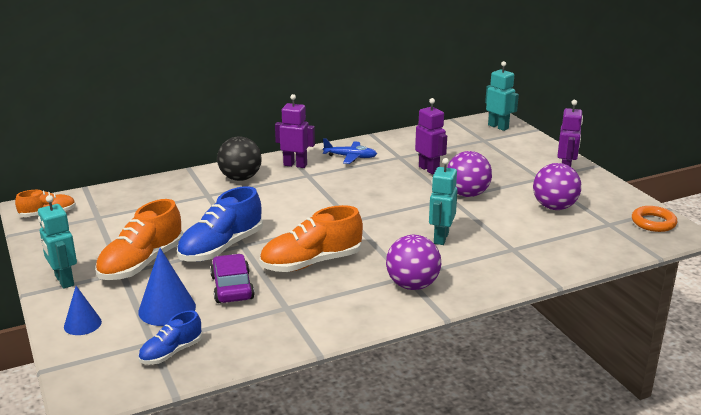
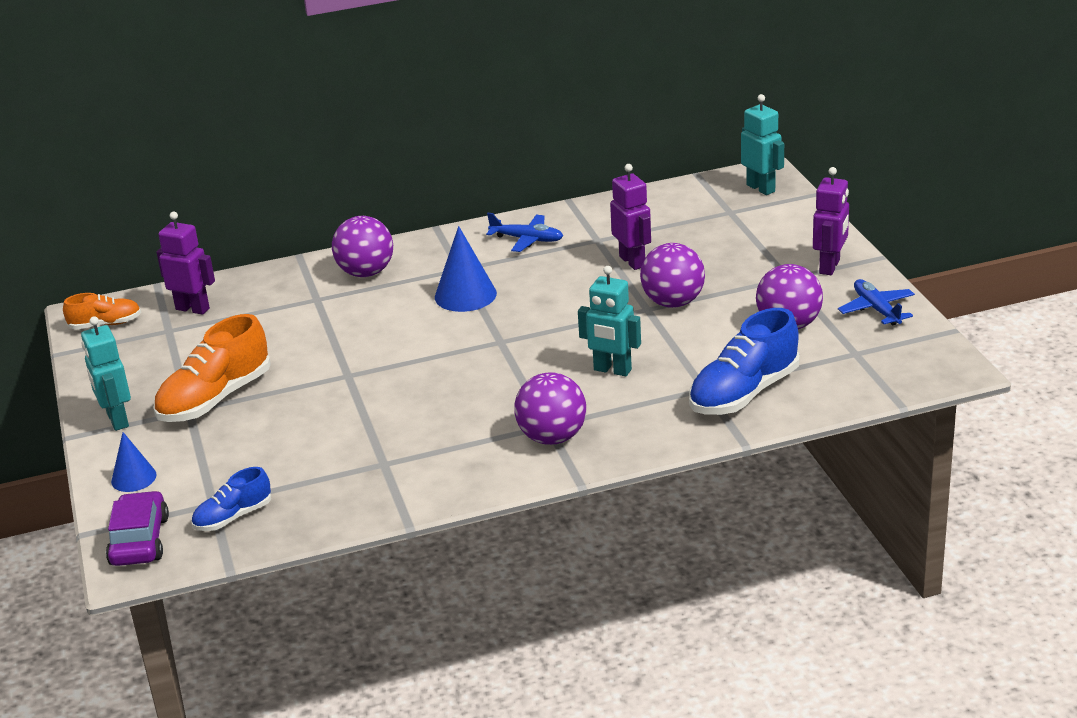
camera: 10 degrees right, 5 degrees up
blue cone [138,248,196,326] -> blue cone moved to [435,226,497,312]
blue shoe [177,186,263,261] -> blue shoe moved to [689,308,800,415]
purple car [210,254,255,303] -> purple car moved to [106,491,169,566]
black ball [217,137,262,181] -> purple ball [332,216,393,277]
orange shoe [259,205,363,272] -> none
purple robot [275,94,315,168] -> purple robot moved to [156,212,215,315]
turquoise robot [429,158,458,245] -> turquoise robot turned 90 degrees counterclockwise [578,266,641,376]
orange ring [632,206,677,232] -> none
none -> blue plane [838,279,915,326]

